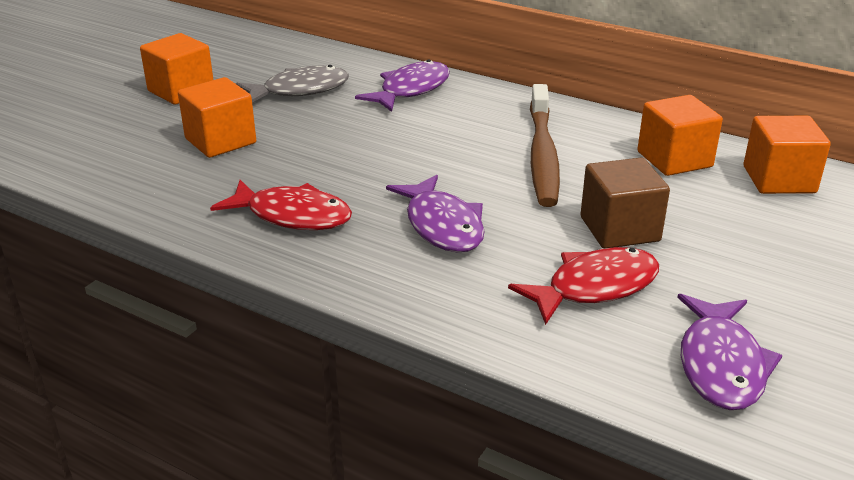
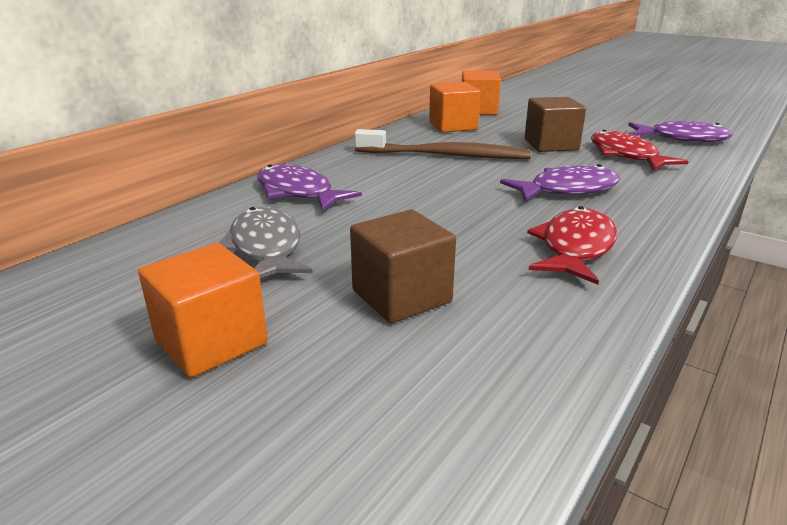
camera: 85 degrees left, 5 degrees down
orange cube [178,77,256,158] -> brown cube [350,210,456,323]

